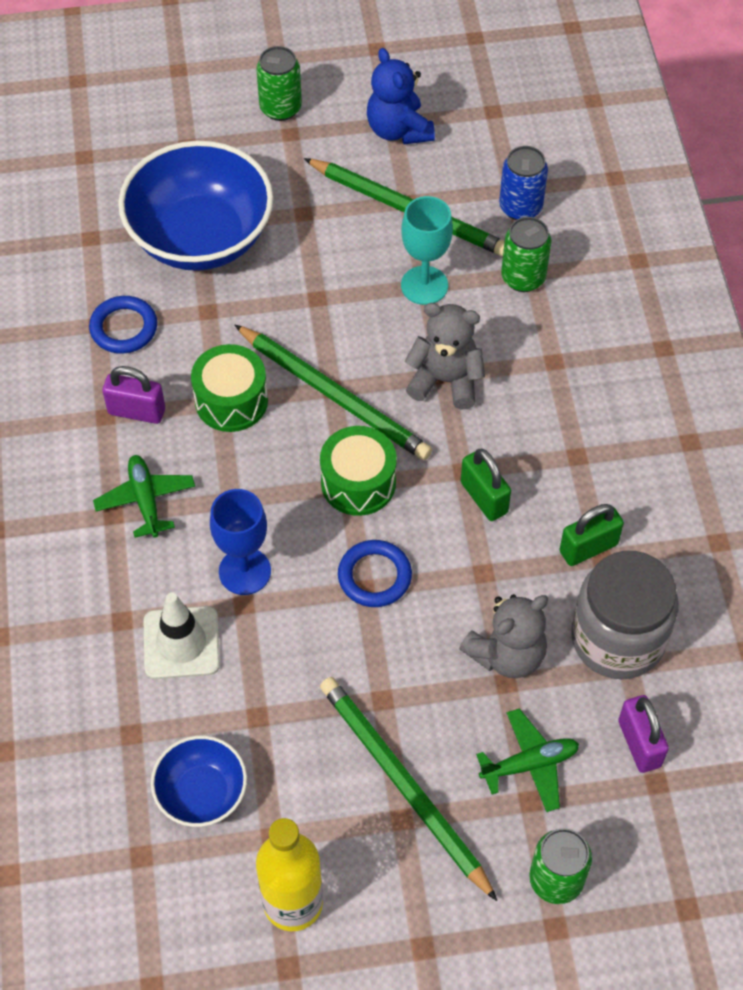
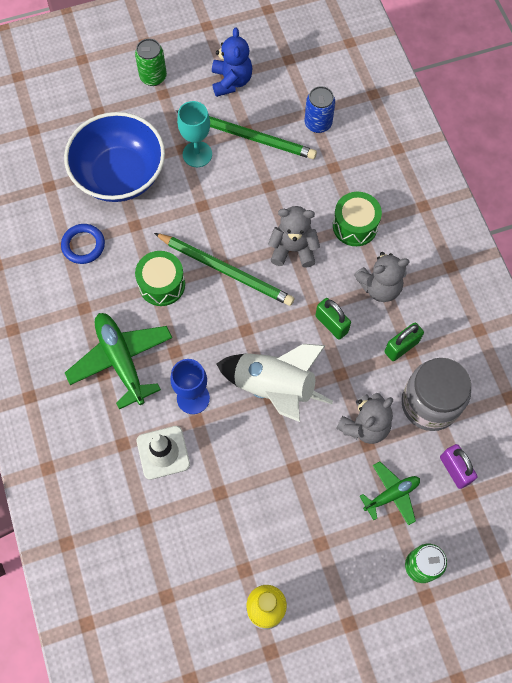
camera: 10 degrees left, 10 degrees up
green plane [93,455,195,538] -> green plane [65,313,172,409], size x1.71
purple padlock [102,366,165,424] -> none
blue bowl [151,735,247,827] -> none
green drum [320,426,397,516] -> green drum moved to [333,192,382,246]
green pencil [320,677,497,901] -> none
blue ring [338,540,412,607] -> white rocket [216,344,333,422]
blue teddy bear [367,48,435,144] -> blue teddy bear turned 150 degrees counterclockwise [212,27,253,97]
turquoise goblet [401,196,453,305] -> turquoise goblet moved to [177,101,212,167]
green can [501,217,551,292] -> none
none -> grey teddy bear [354,252,410,302]

